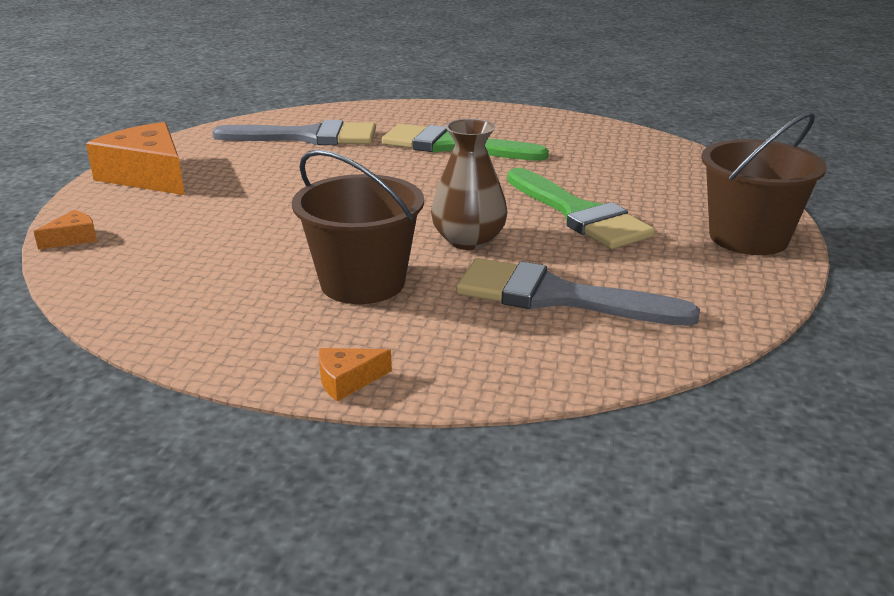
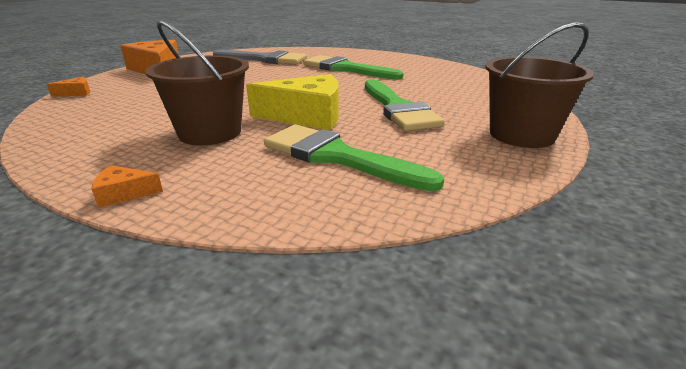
camera: 15 degrees right, 0 degrees up
brown vase [431,118,507,250] -> yellow cheese [246,74,339,130]
grey brush [456,258,700,326] -> green brush [264,125,444,191]

